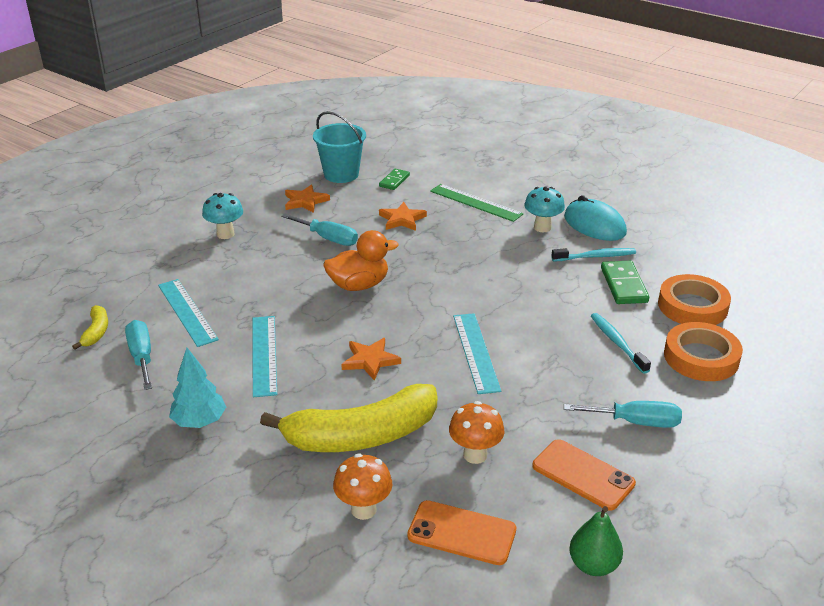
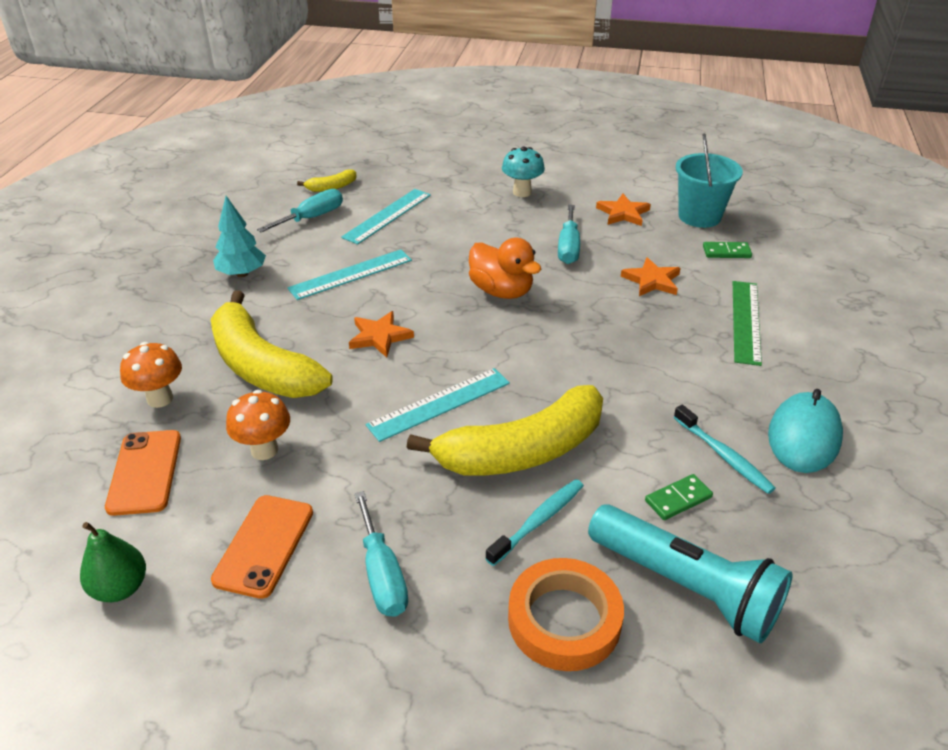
camera: 65 degrees right, 5 degrees up
turquoise mushroom [524,187,565,232] -> none
green domino [601,261,649,304] -> green domino [645,474,713,520], size x0.63
orange tape [658,274,731,325] -> turquoise flashlight [588,504,792,643]
none -> yellow banana [407,385,603,476]

